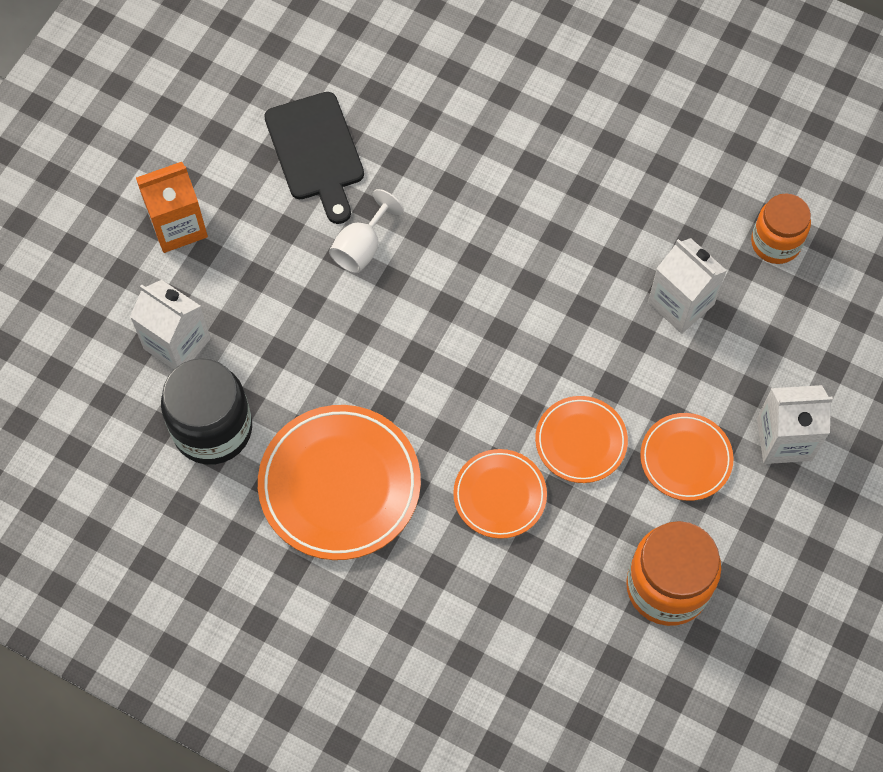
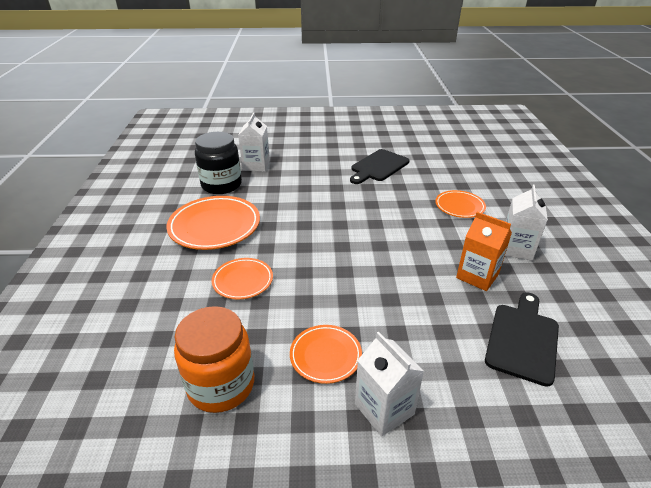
camera: 60 degrees right, 30 degrees down
orange carton [136,162,208,253] -> orange carton moved to [456,212,512,291]
white goblet [329,189,404,273] -> none
orange plate [535,396,628,483] -> orange plate moved to [435,190,486,218]
white carton [648,238,727,334] -> white carton moved to [505,185,548,261]
orange jar [751,193,811,264] -> black cutting board [485,292,559,387]

